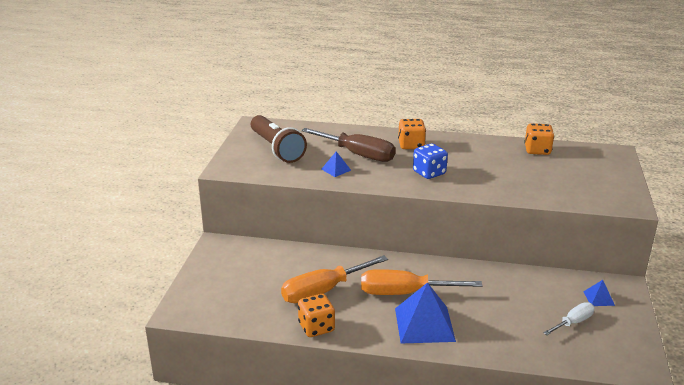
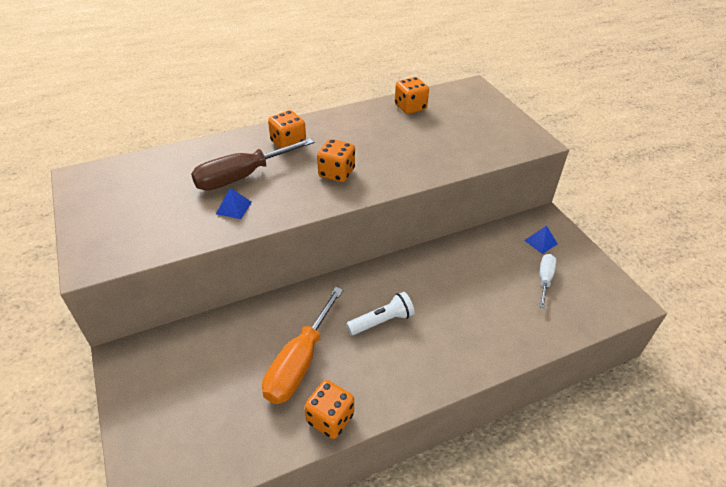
camera: 35 degrees left, 15 degrees up
brown flashlight [251,115,307,163] -> none
brown screwdriver [301,128,396,162] -> brown screwdriver turned 150 degrees clockwise [191,138,314,191]
orange screwdriver [361,269,483,295] -> white flashlight [346,292,414,335]
blue pyramid [395,282,456,344] -> none
blue dice [413,143,448,179] -> orange dice [317,139,355,182]

